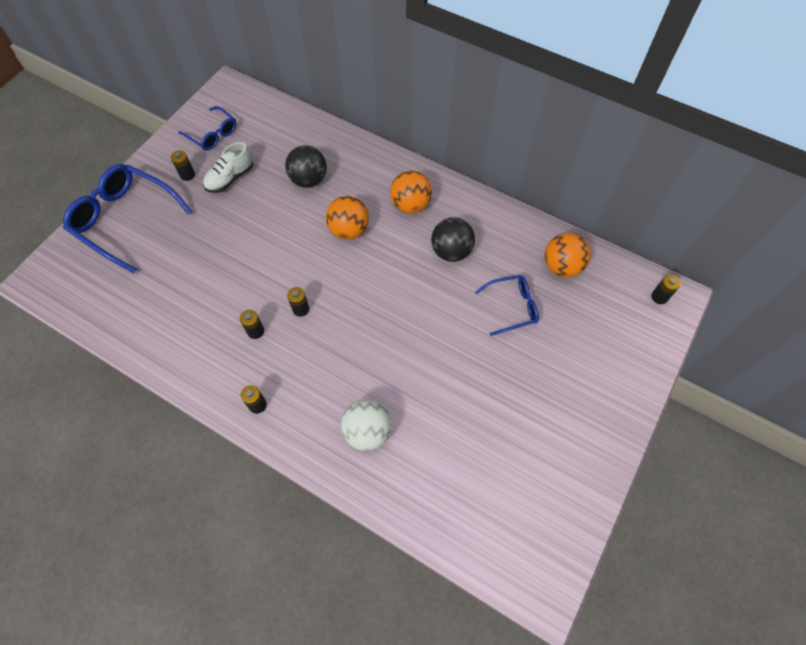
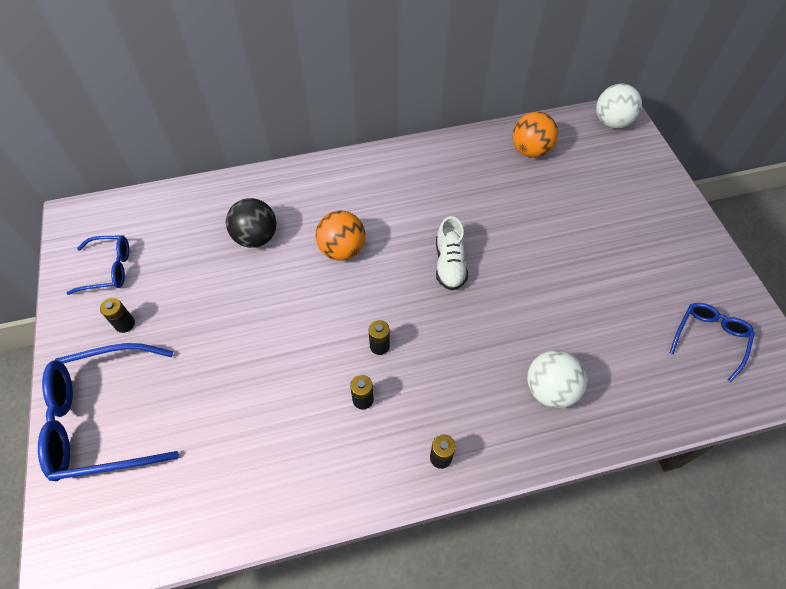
camera: 45 degrees left, 5 degrees down
white shoe [203,142,253,193] -> white shoe moved to [436,216,468,290]
orange ball [390,171,432,214] -> none
black ball [431,218,475,262] -> none
blue glasses [475,275,539,336] -> blue glasses moved to [670,303,755,382]
black battery [651,275,681,304] -> white ball [596,84,642,129]

